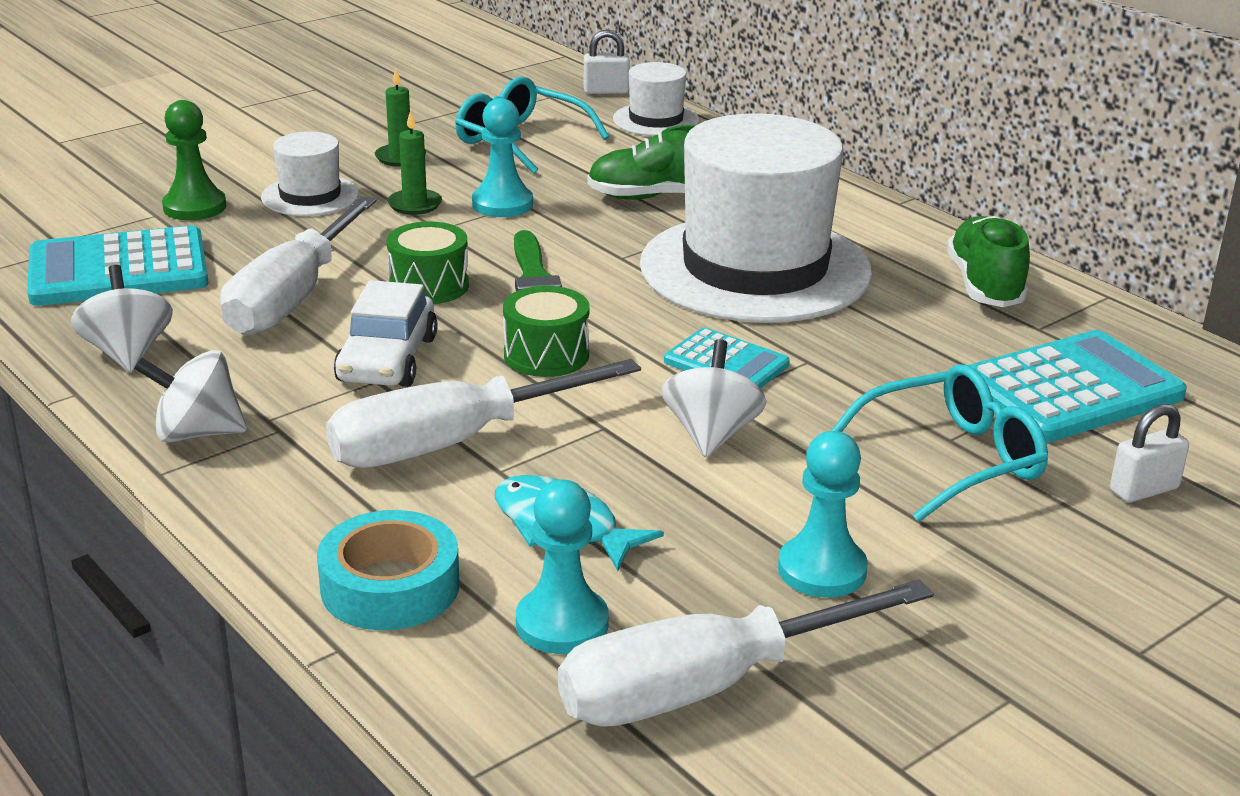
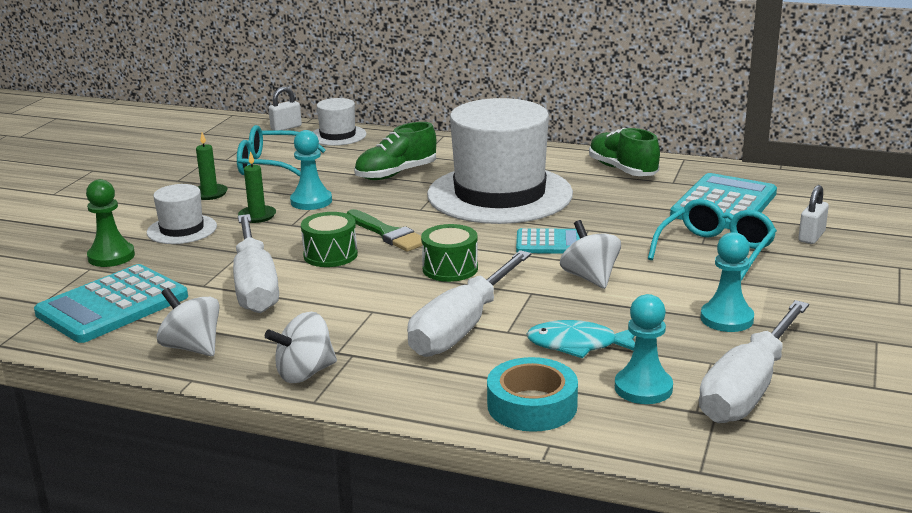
camera: 30 degrees left, 5 degrees down
white car [334,280,438,387] -> none

